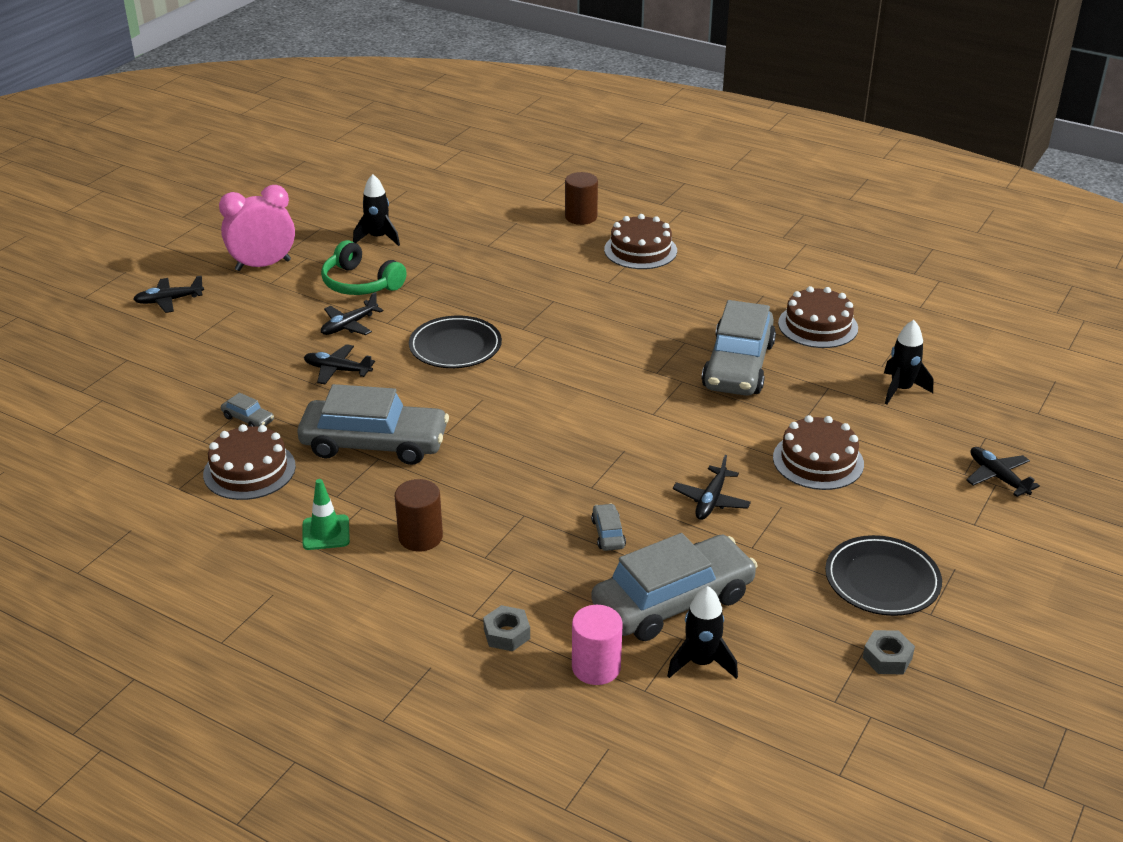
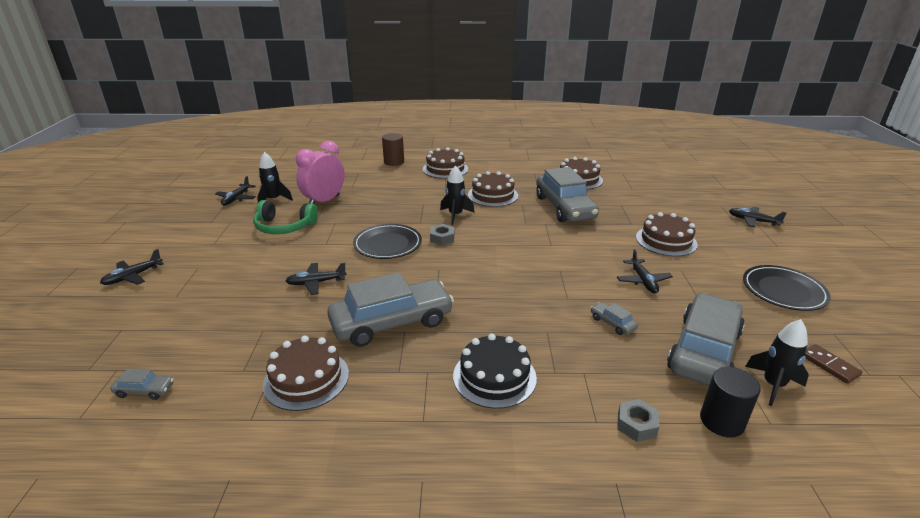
camera: 30 degrees left, 5 degrees down
pink clock [219,185,295,271] -> pink clock moved to [296,141,345,204]
grey car [221,393,274,427] -> grey car moved to [110,369,174,400]
green traffic cone [303,479,350,550] -> none
black plane [321,292,383,335] -> black plane moved to [215,176,256,205]
brown cylinder [395,479,443,551] -> black cake [453,334,537,409]
pink cylinder [572,605,623,685] -> black cylinder [700,367,761,438]
grey nut [863,630,915,674] -> grey nut moved to [430,224,454,246]
black rocket [884,320,933,404] -> black rocket moved to [440,165,475,225]
none -> brown cake [468,171,518,207]
none -> brown domino [805,344,862,384]

